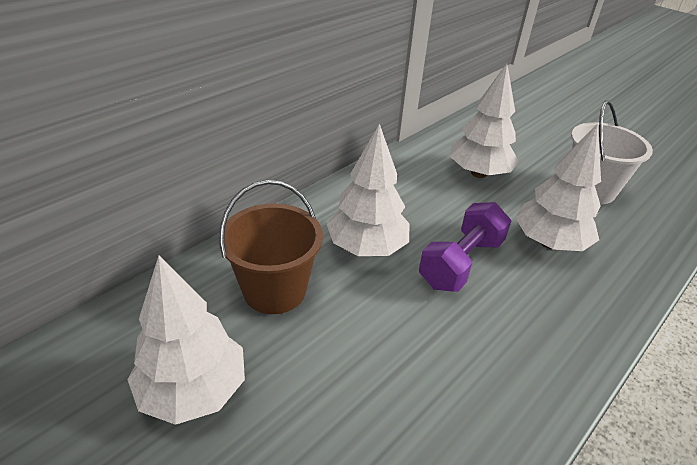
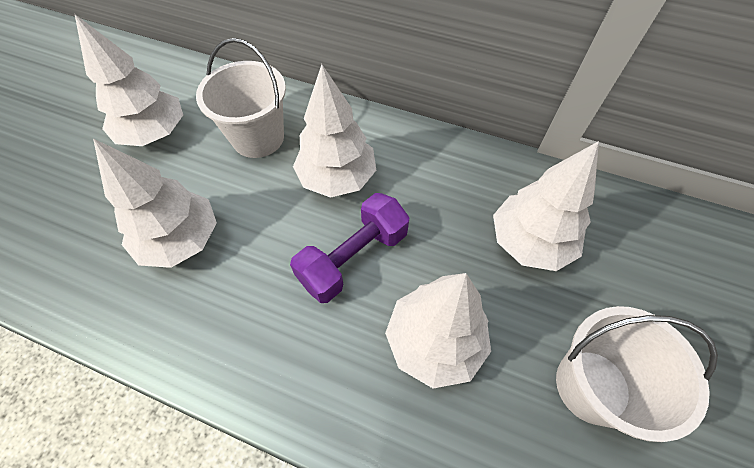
camera: 70 degrees right, 20 degrees up
brown bucket [219,180,323,314] -> white bucket [196,38,286,158]
purple dumbbell [419,202,511,292] -> purple dumbbell turned 60 degrees counterclockwise [290,193,410,303]
none -> white tree [93,138,217,268]

